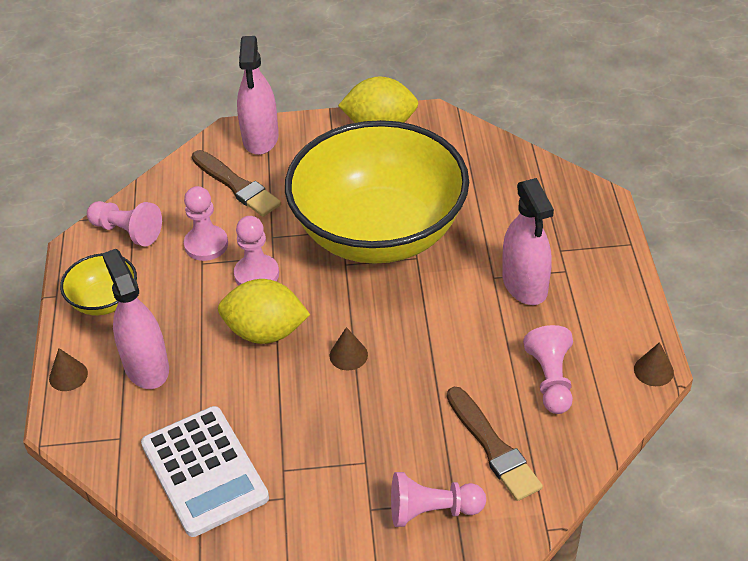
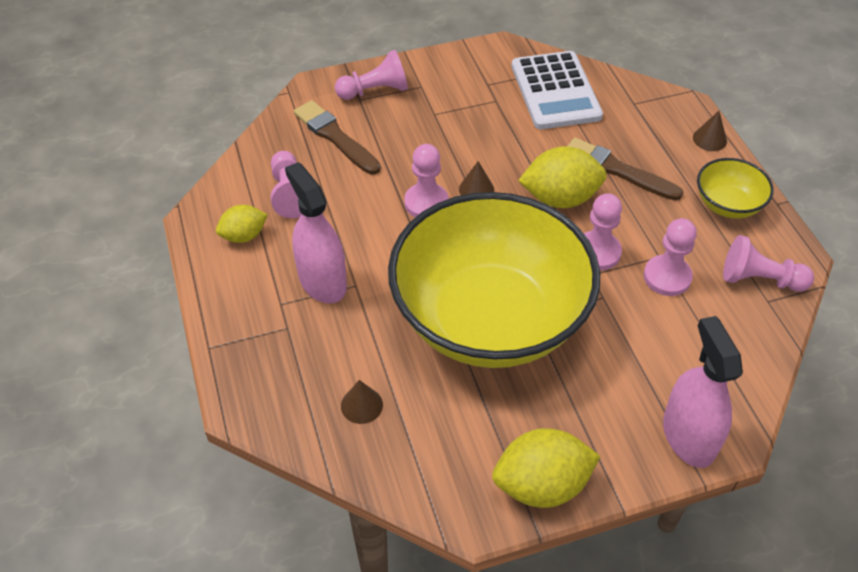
camera: 165 degrees right, 5 degrees up
pink spray bottle [102,249,169,389] -> none
white calculator [141,406,269,537] -> white calculator turned 150 degrees counterclockwise [511,51,603,129]
brown brush [192,150,281,217] -> brown brush moved to [568,138,684,201]
brown cone [634,342,674,386] -> brown cone moved to [341,380,383,424]
none -> yellow lemon [216,205,268,243]
none -> pink pawn [404,144,449,217]

